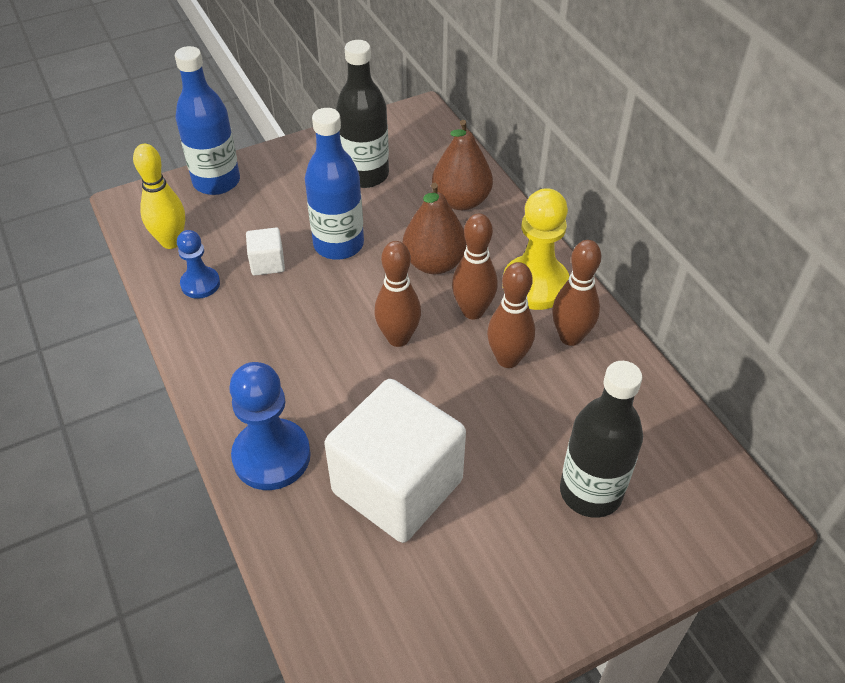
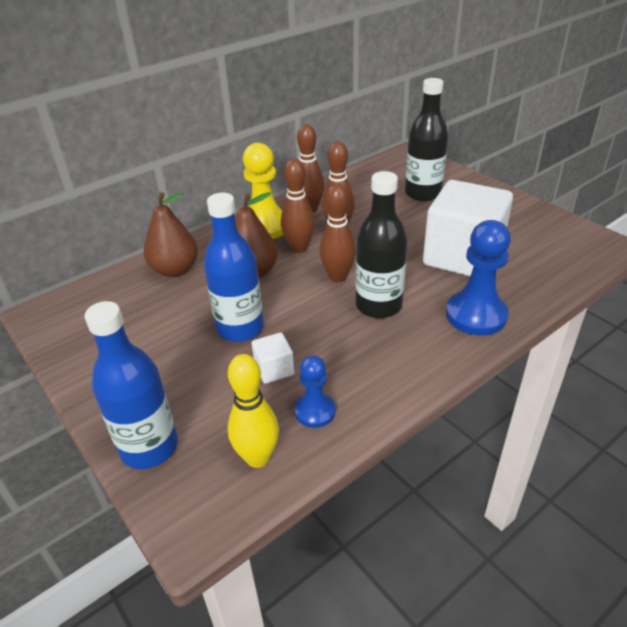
camera: 100 degrees left, 10 degrees down
black bottle [336,40,389,188] -> black bottle moved to [355,171,407,319]

